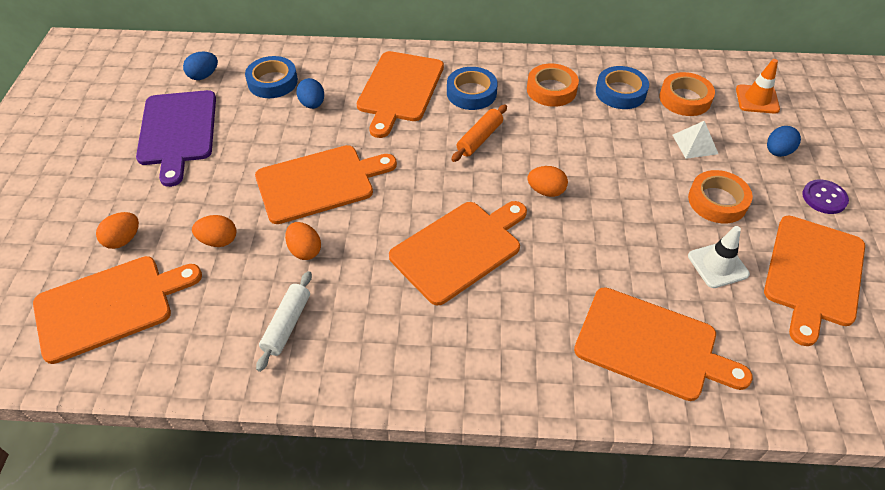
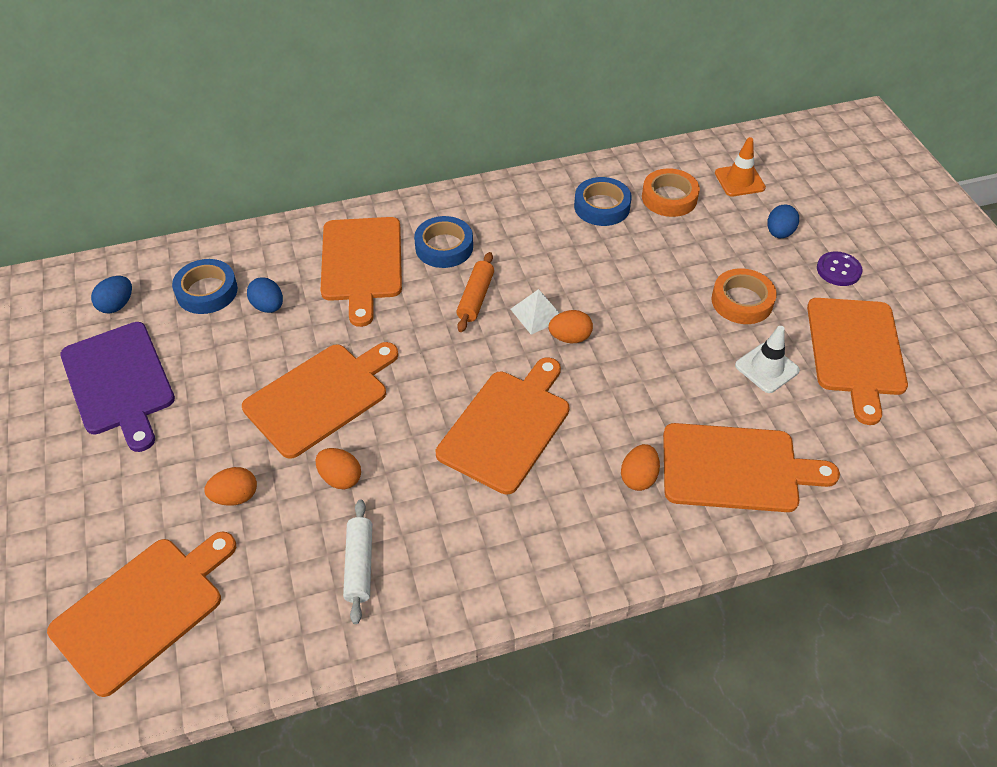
camera: 20 degrees left, 0 degrees up
orange egg [96,212,139,249] -> orange egg moved to [621,444,660,491]
orange tape [527,64,579,107] -> none
white pyramid [673,121,718,159] -> white pyramid moved to [511,289,559,335]

